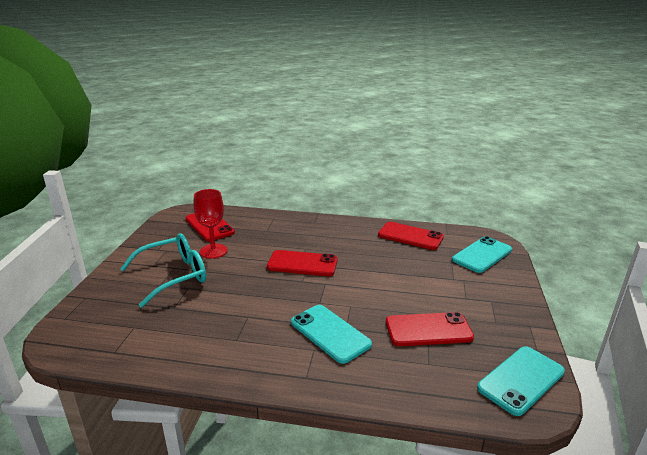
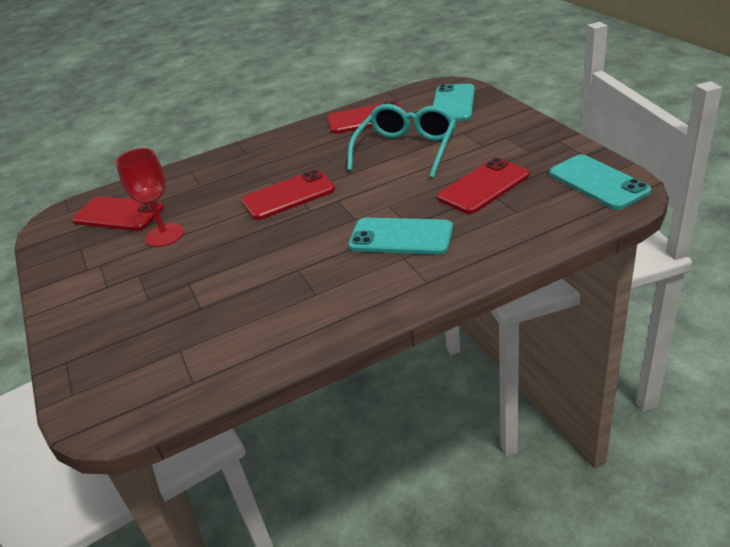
camera: 30 degrees left, 10 degrees up
turquoise glasses [120,233,206,308] -> turquoise glasses moved to [347,104,456,178]
turquoise phone [477,346,565,416] -> turquoise phone turned 45 degrees counterclockwise [549,154,651,210]

